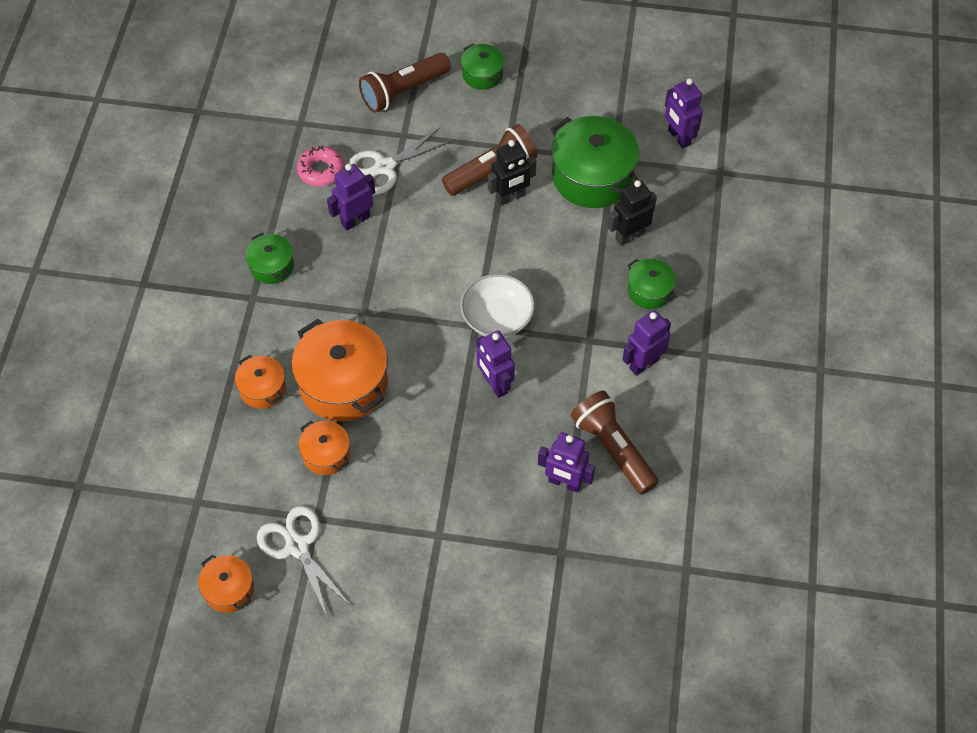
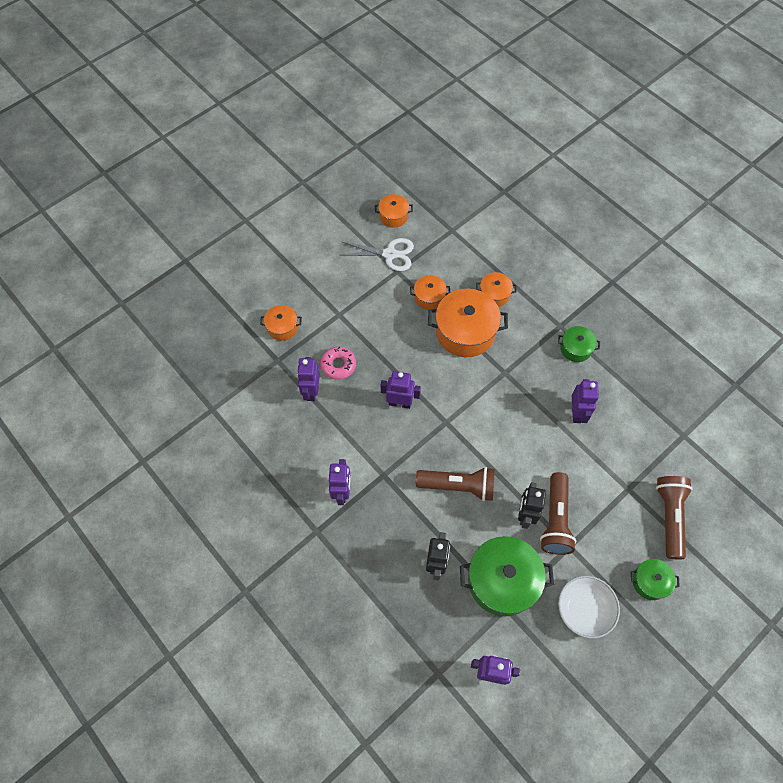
camera: 130 degrees right, 5 degrees up
pink donut [297,146,344,186] -> pink donut moved to [321,346,356,380]
white scissors [348,127,452,195] -> none
white bowl [460,274,535,338] -> white bowl moved to [558,576,620,639]
purple robot [538,432,595,493] -> purple robot turned 60 degrees counterclockwise [297,357,320,401]
brown flashlight [571,391,659,495] -> brown flashlight moved to [416,467,495,501]
green pot [627,259,676,309] -> none
none -> orange pot [260,305,302,341]

